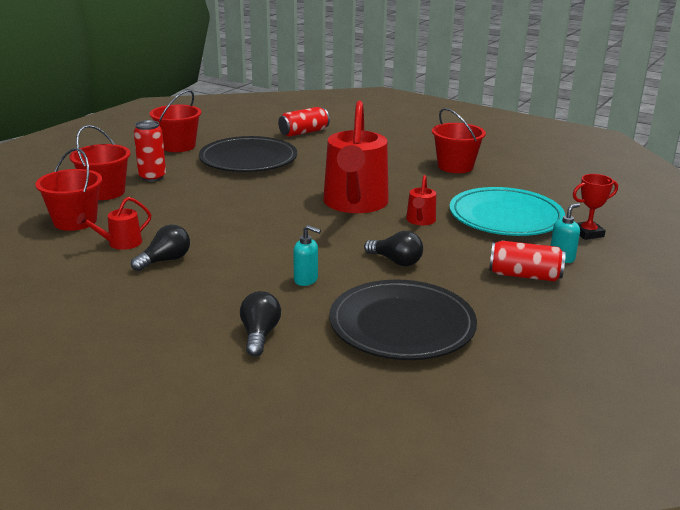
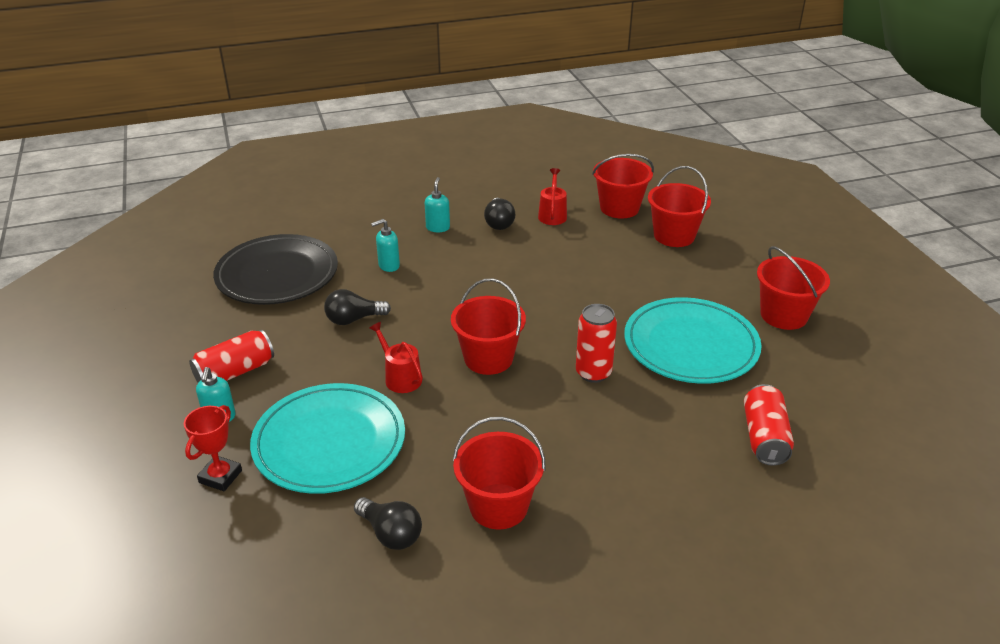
camera: 130 degrees right, 10 degrees up
red can [134,120,166,182] -> red can moved to [576,304,617,383]
black plate [199,136,297,172] -> turquoise plate [624,297,762,384]
black light bulb [240,291,281,357] -> black light bulb moved to [354,497,422,550]
red watering can [323,101,389,213] -> red bucket [451,279,526,375]
none -> turquoise soap dispenser [425,177,450,232]

